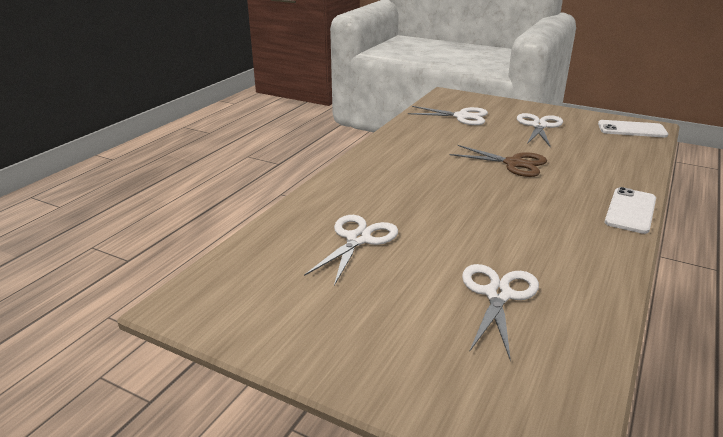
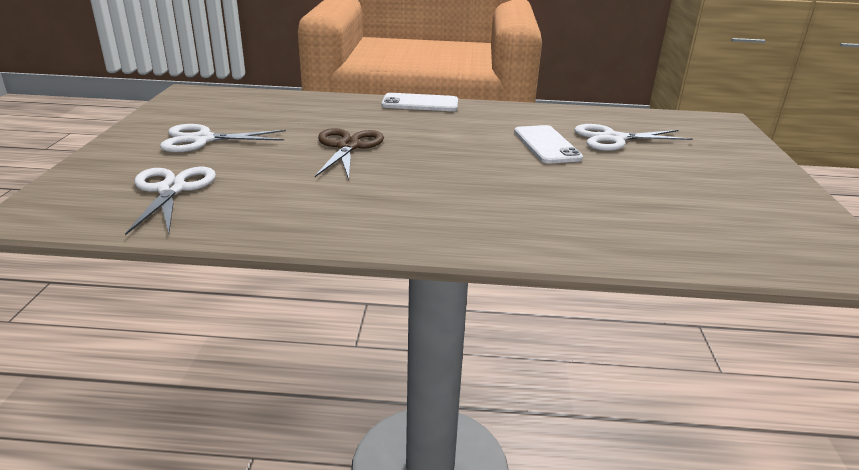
camera: 115 degrees left, 0 degrees up
white scissors [304,215,398,286] -> none
white phone [598,120,668,137] -> white phone moved to [514,125,583,164]

